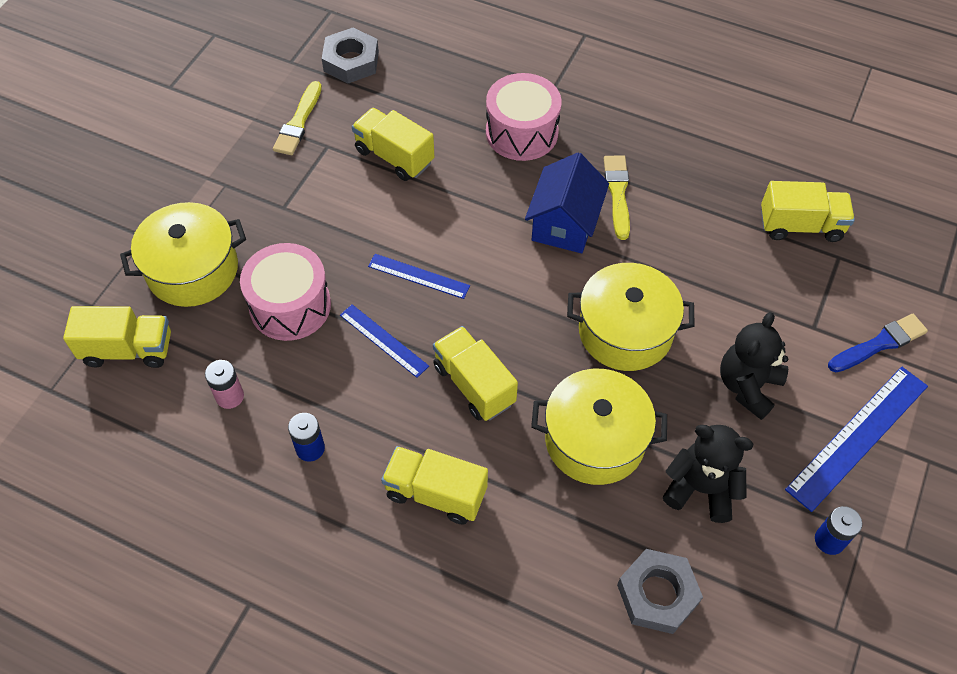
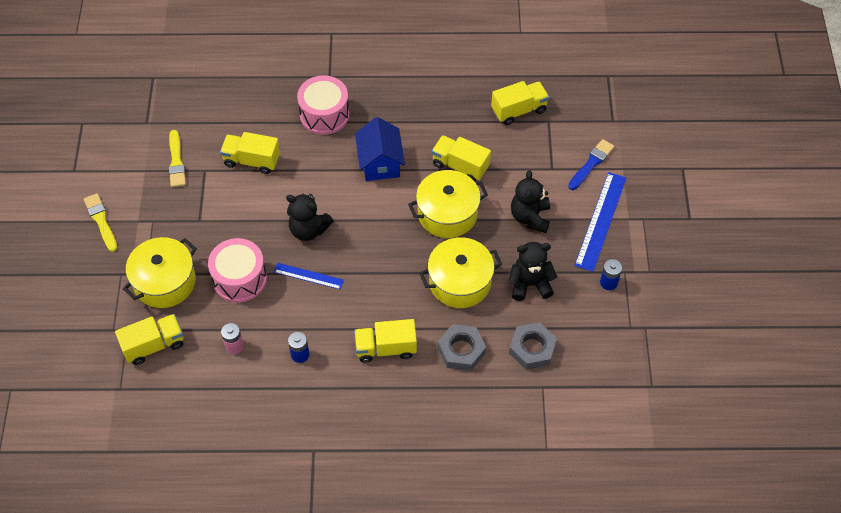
camera: 25 degrees left, 0 degrees up
grey nut [322,28,379,83] -> grey nut moved to [438,324,486,371]
blue ruler [368,254,470,299] -> black teddy bear [286,193,334,241]
yellow truck [433,326,518,421] -> yellow truck moved to [432,135,491,182]
yellow brush [604,156,630,240] -> yellow brush moved to [84,193,117,252]

